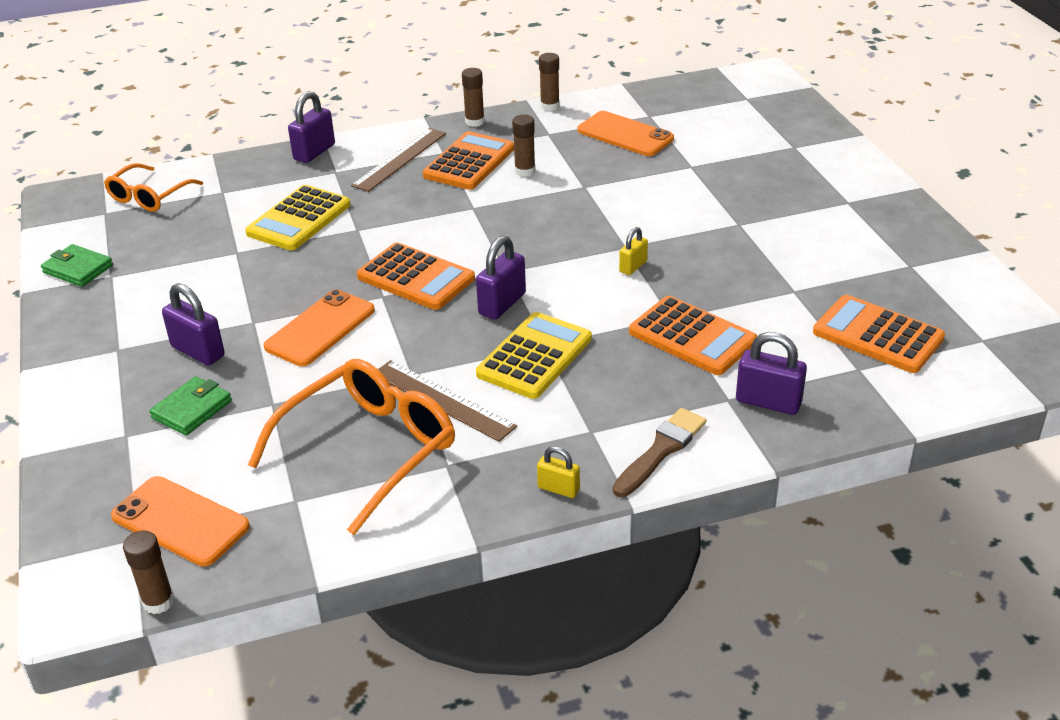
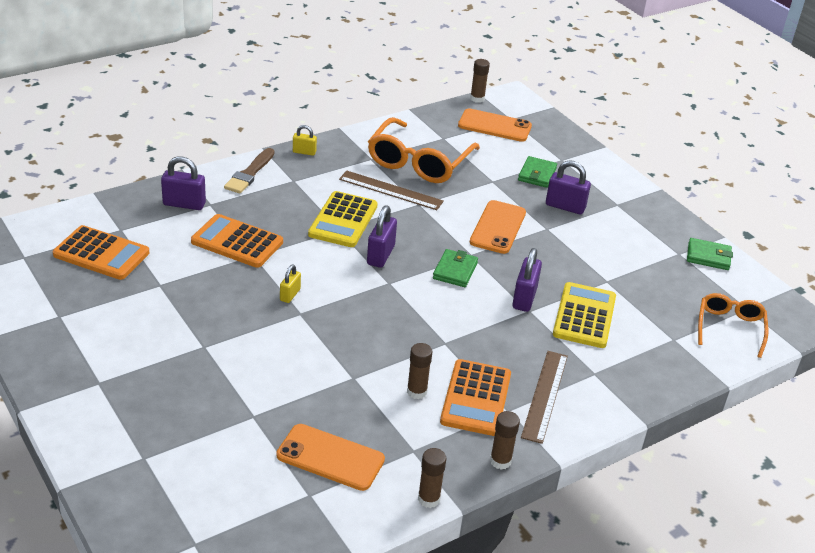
camera: 160 degrees right, 0 degrees up
purple padlock [288,91,335,163] -> purple padlock moved to [512,248,542,312]
orange calculator [357,242,475,310] -> green wallet [433,249,478,287]

